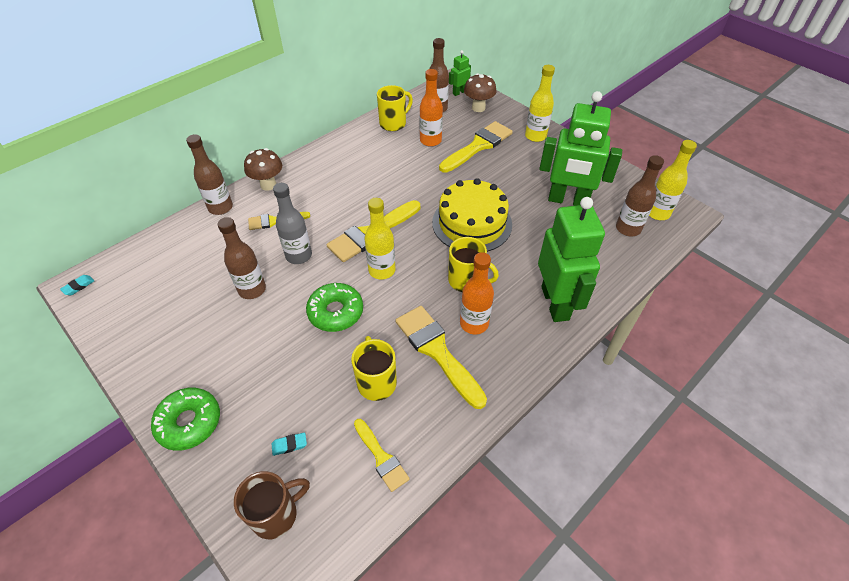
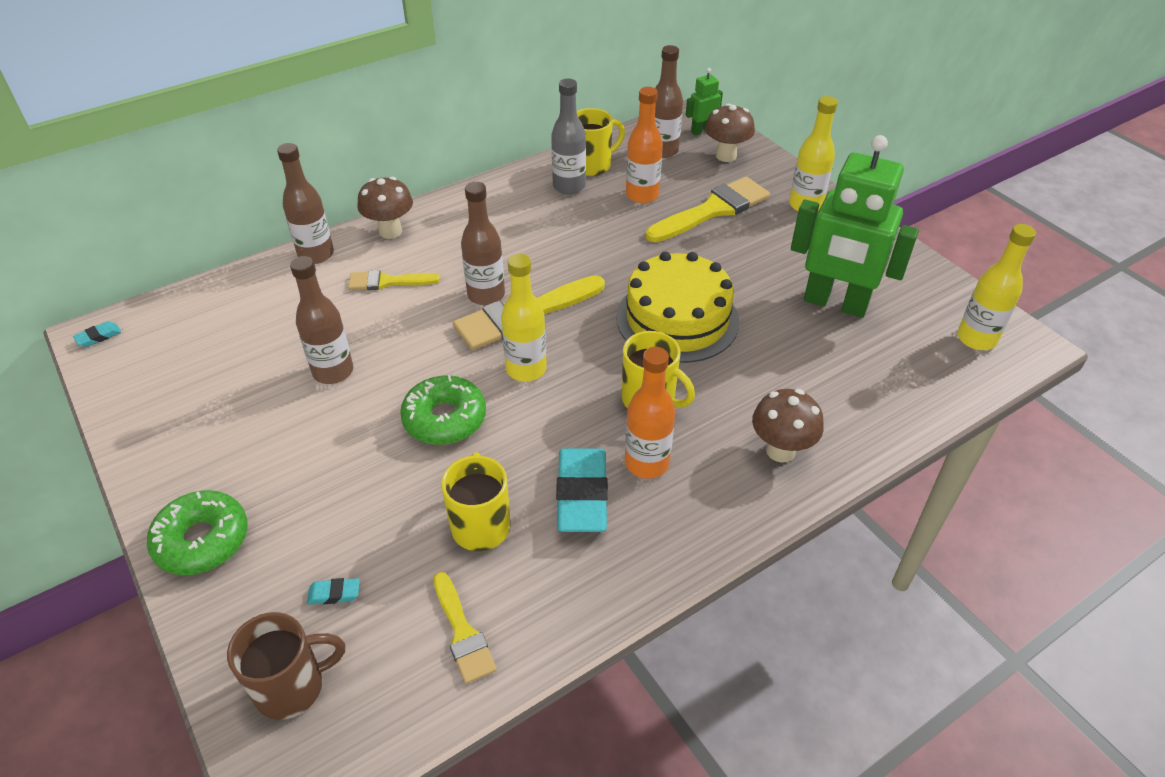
camera: 10 degrees right, 5 degrees down
grey bottle [273,183,312,264] -> grey bottle moved to [551,79,586,194]
yellow brush [395,306,487,409] -> turquoise eraser [556,448,608,532]
green robot [538,197,605,322] -> brown mushroom [752,389,824,463]
brown bottle [616,155,664,236] -> brown bottle moved to [461,182,505,305]

